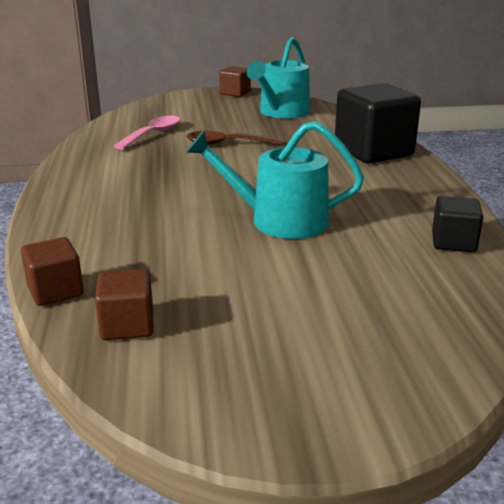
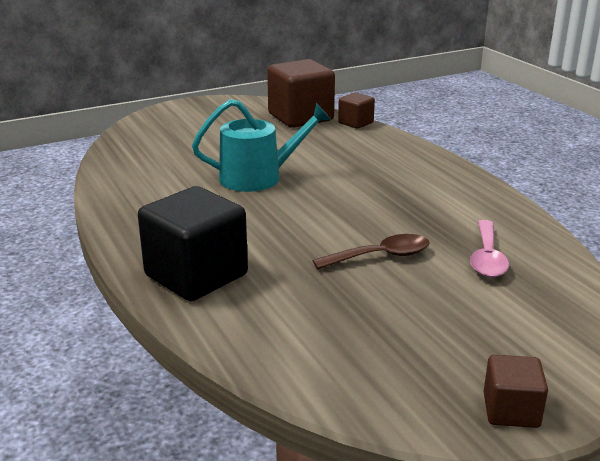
camera: 160 degrees right, 0 degrees up
brown cube [95,269,154,340] -> brown cube [267,59,335,128], size x1.95
turquoise watering can [247,37,310,118] -> none
black cube [432,196,483,252] -> none

